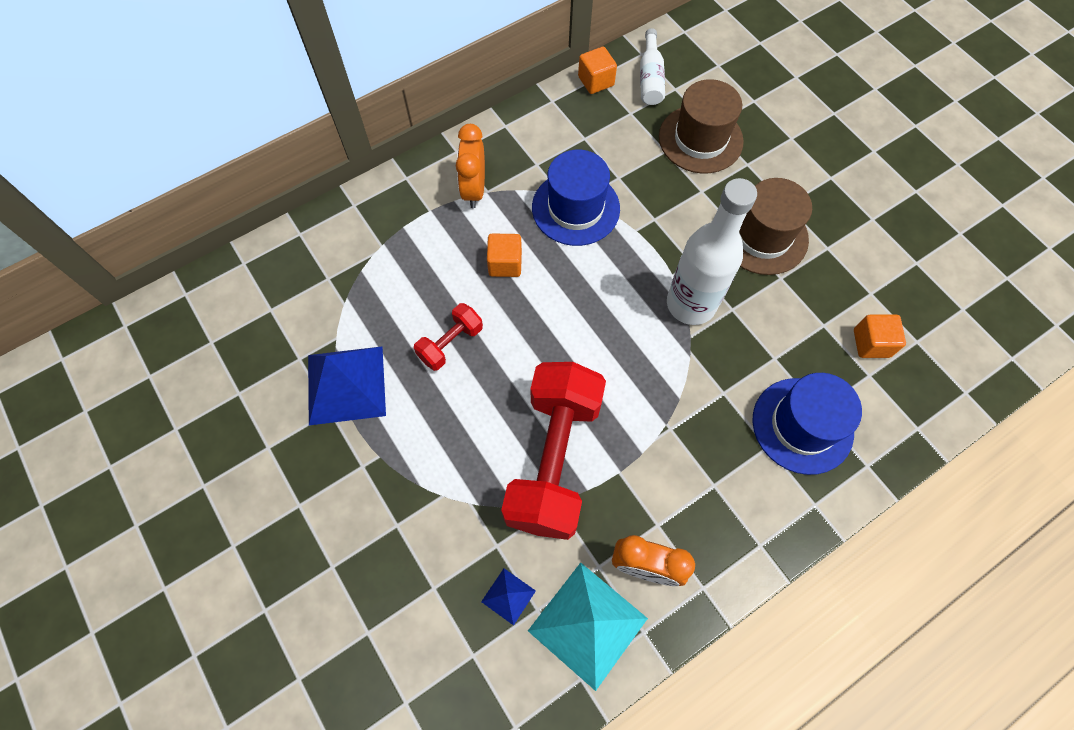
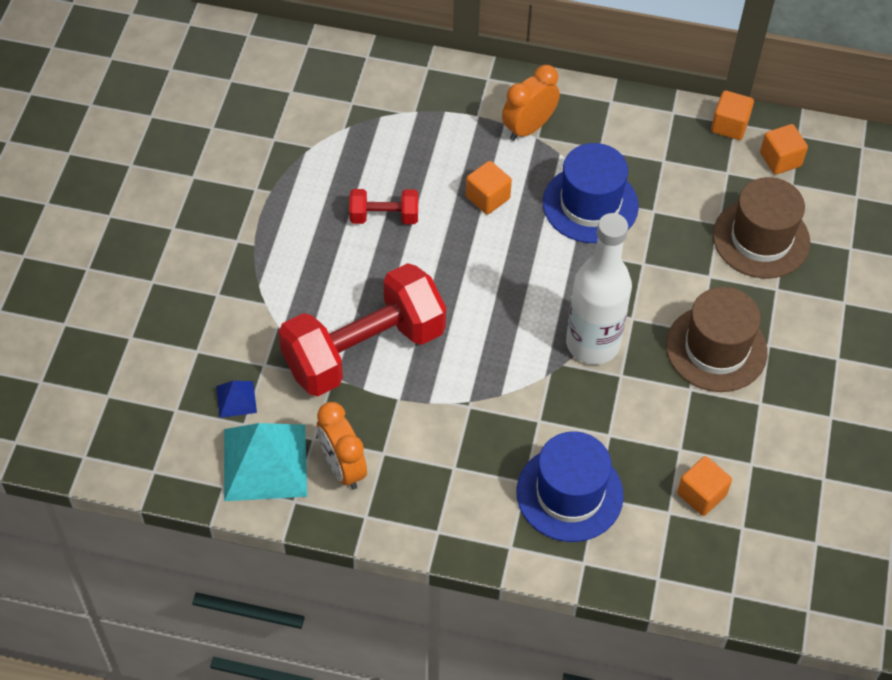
camera: 45 degrees right, 10 degrees down
blue pyramid [308,346,386,425] -> none
white bottle [640,28,665,105] -> orange cube [760,124,808,174]

